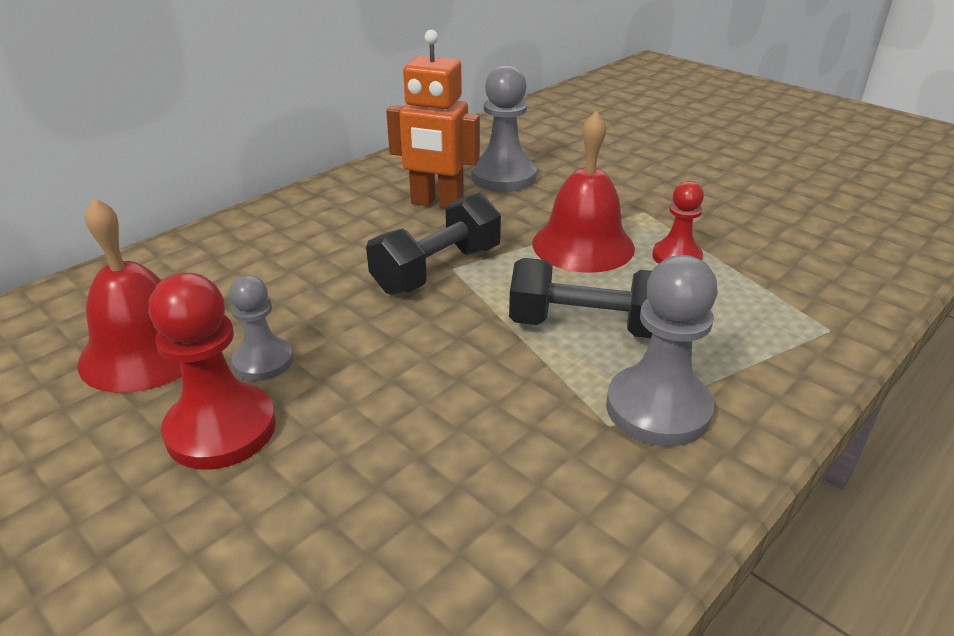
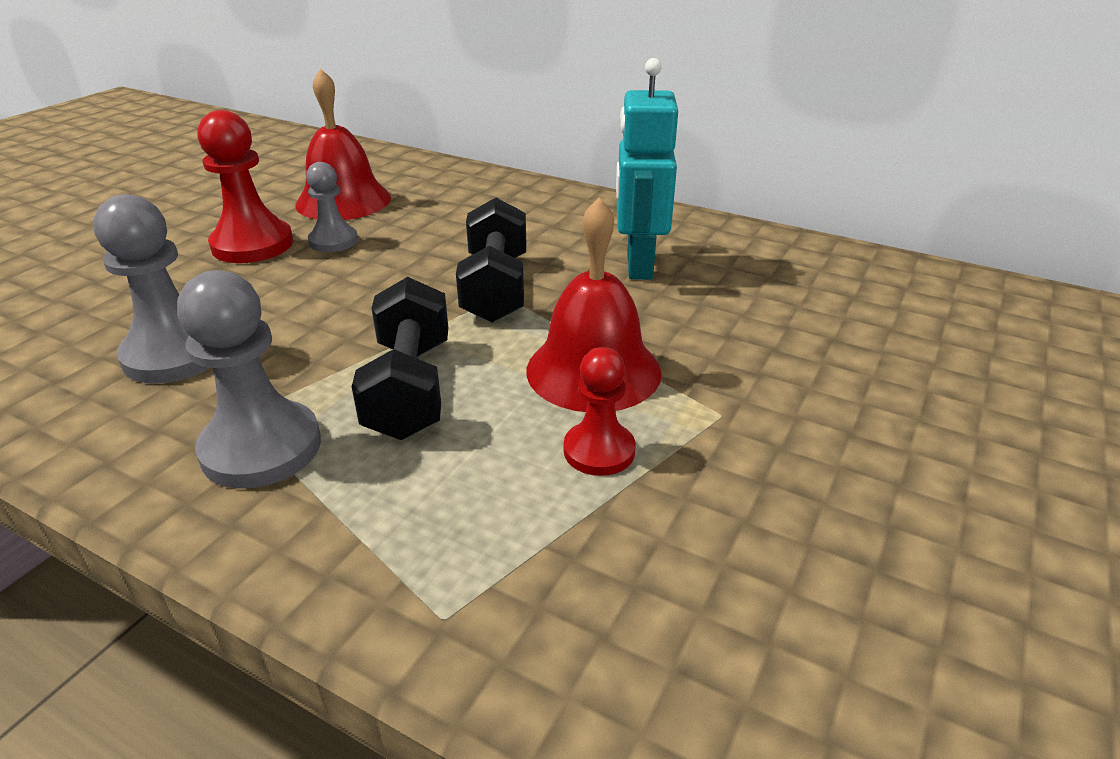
camera: 75 degrees right, 0 degrees up
black dumbbell [366,192,501,295] -> black dumbbell turned 60 degrees clockwise [456,198,526,322]
orange robot [386,30,480,209] -> turquoise robot [616,58,678,280]
grey pawn [471,65,537,192] -> grey pawn moved to [93,194,209,384]

